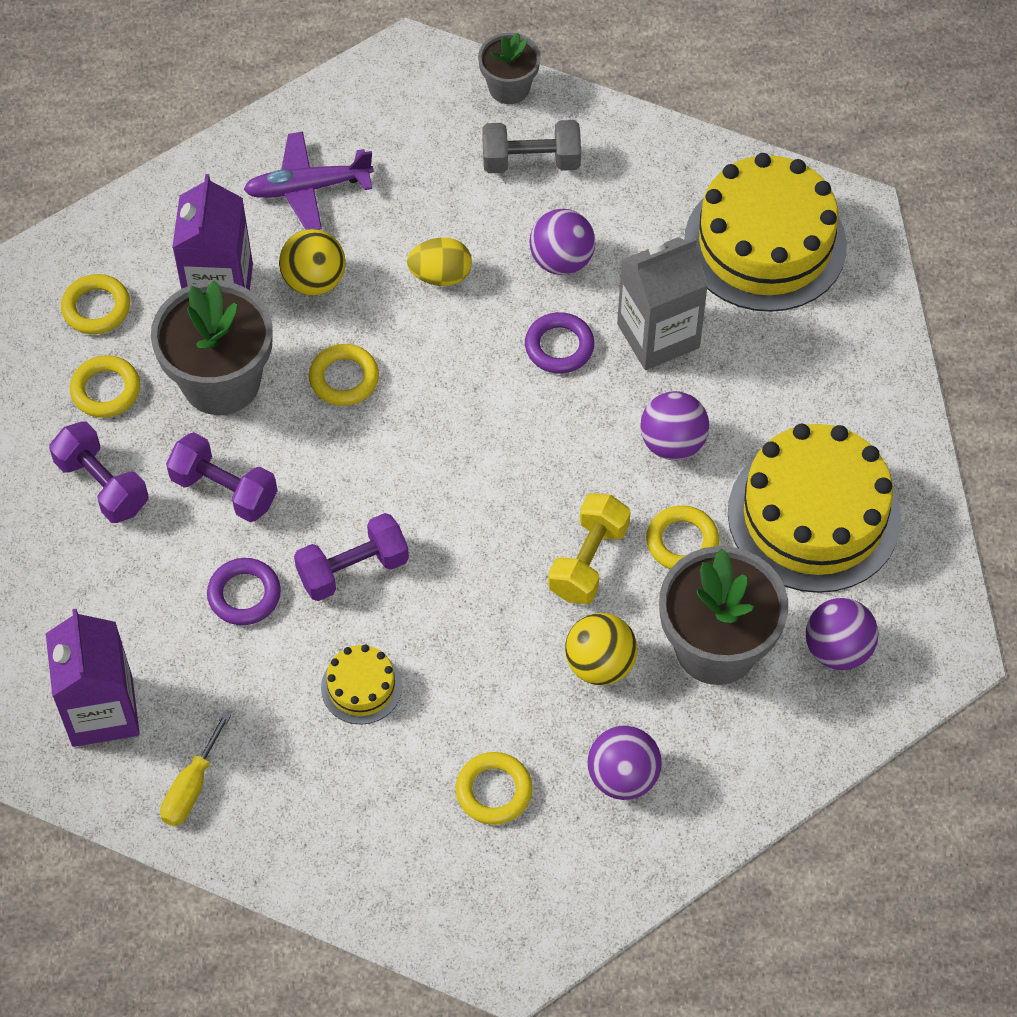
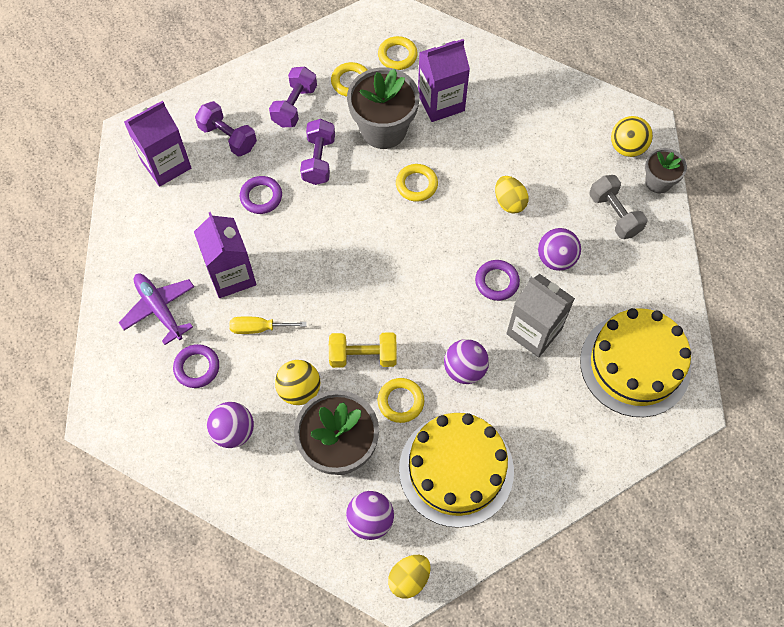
camera: 65 degrees right, 5 degrees up
yellow screwdriver [160,711,231,826] -> yellow screwdriver moved to [229,317,307,334]
purple plane [243,132,374,230] -> purple plane moved to [119,274,194,345]
yellow ball [279,229,346,296] -> yellow ball moved to [611,116,653,157]
purple dumbbell [294,513,409,601] -> purple dumbbell moved to [195,101,257,156]
yellow cake [321,645,402,724] -> purple carton [194,212,256,298]
yellow ring [456,752,533,825] -> purple ring [173,344,219,388]
none -> yellow egg [388,555,430,599]

